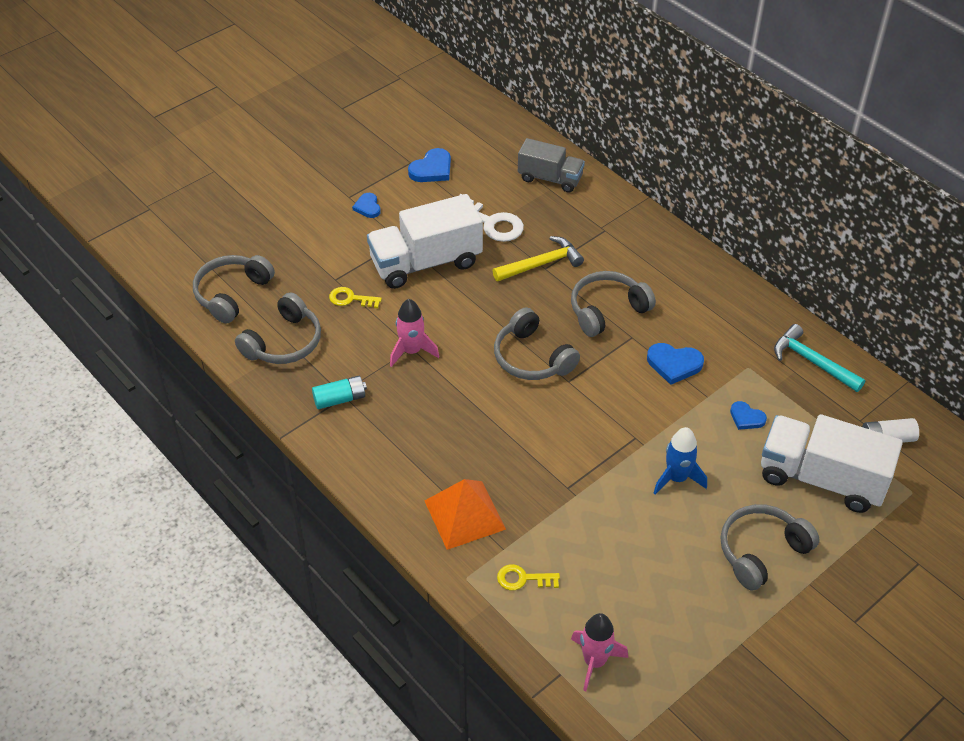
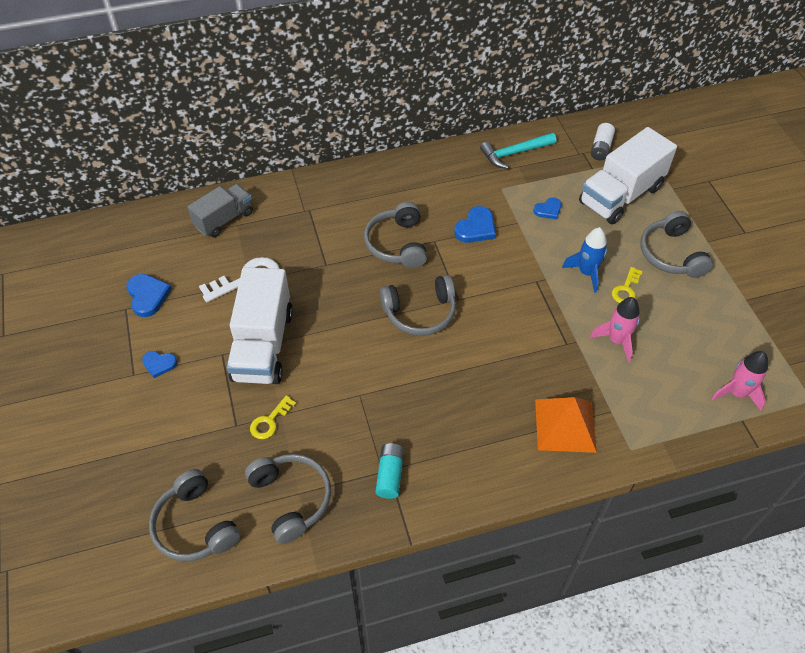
camera: 65 degrees left, 5 degrees up
pink rocket [390,299,439,367] -> pink rocket moved to [590,297,640,362]
yellow hammer [493,236,584,281] -> none
yellow key [497,564,560,590] -> yellow key moved to [612,267,643,303]

